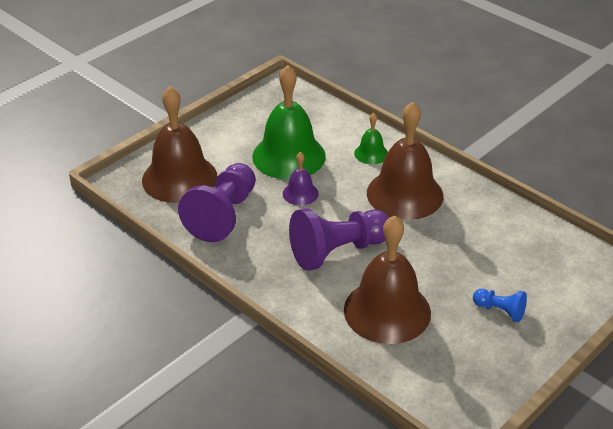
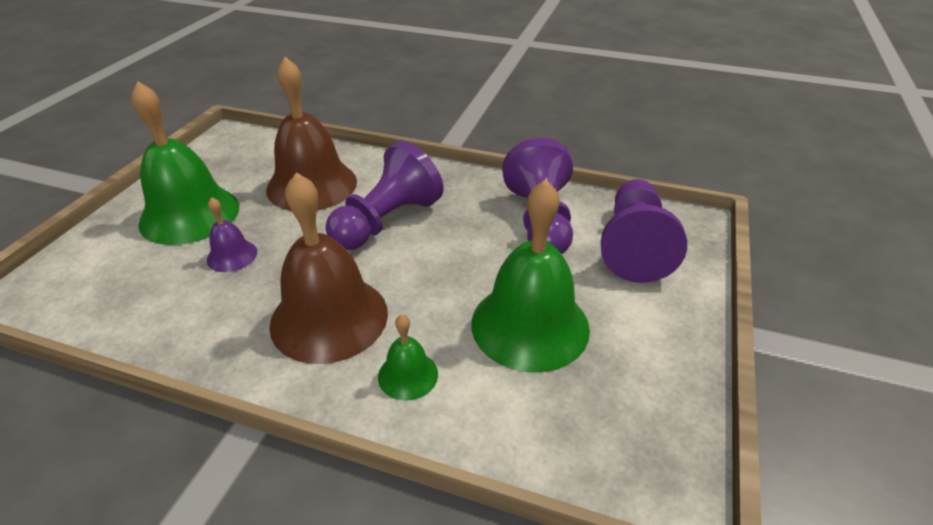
camera: 155 degrees right, 0 degrees up
brown bell [142,87,217,203] -> purple pawn [601,179,687,283]
purple bell [283,152,319,206] -> purple bell moved to [207,197,257,272]
blue pawn [473,289,527,322] -> green bell [131,81,239,245]

